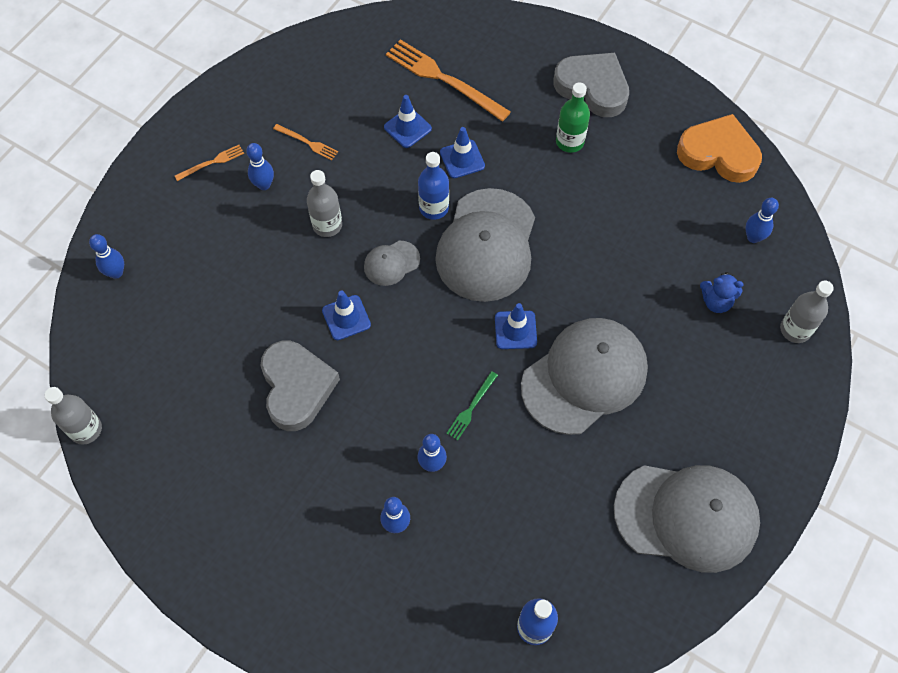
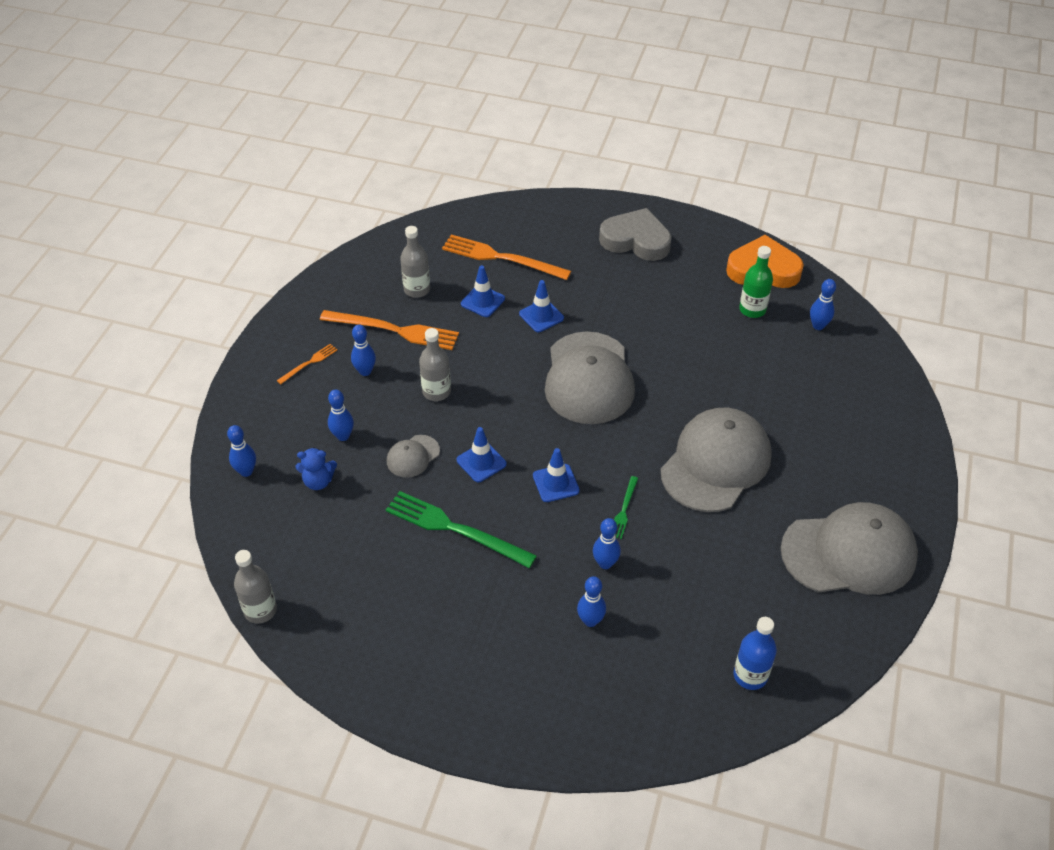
camera: 15 degrees left, 15 degrees down
grey heart [261,341,340,431] -> green fork [386,491,537,568]
orange fork [273,124,338,160] -> orange fork [320,310,459,350], size x2.07
grey cap [364,241,420,286] -> grey cap moved to [387,435,440,478]
blue bottle [418,152,449,220] -> none
blue traffic cone [495,303,537,349] -> blue traffic cone moved to [533,448,580,502]
green bottle [556,82,590,153] -> green bottle moved to [739,246,773,318]
blue teddy bear [700,272,744,313] -> blue teddy bear moved to [296,447,337,490]
grey bottle [780,281,834,343] -> grey bottle moved to [400,226,430,298]
none -> blue bowling pin [328,389,354,441]

